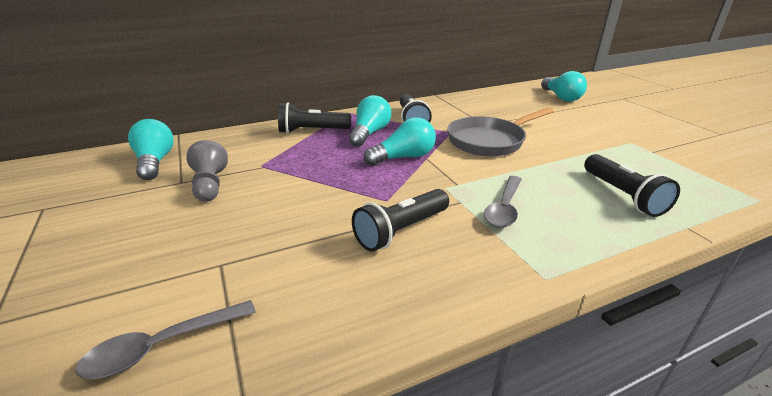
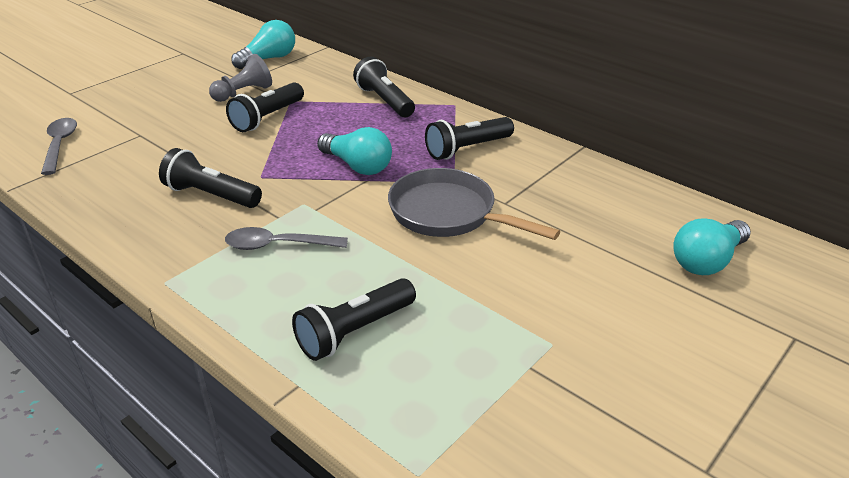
camera: 65 degrees right, 5 degrees up
grey spoon [75,300,256,379] -> grey spoon turned 45 degrees clockwise [41,118,77,175]
turquoise light bulb [349,95,391,147] -> none
none -> black flashlight [226,82,304,132]

